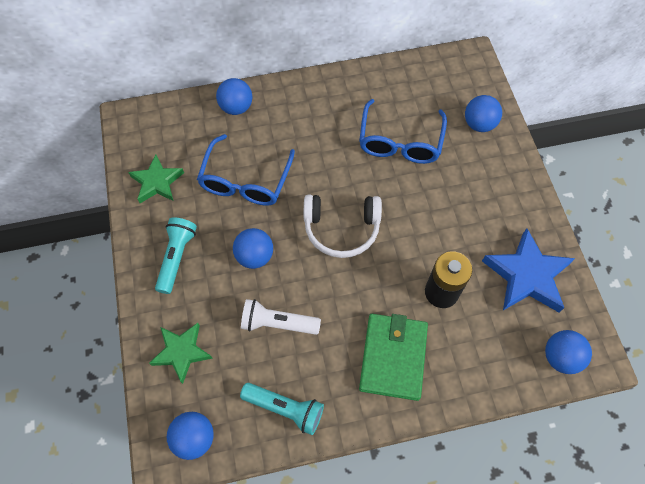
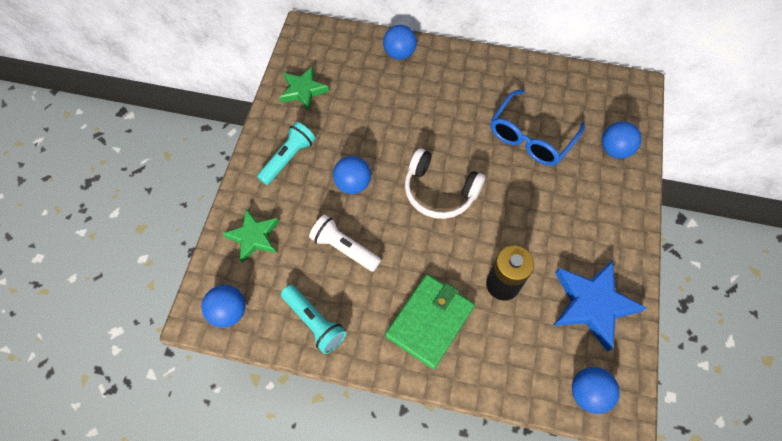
camera: 25 degrees right, 0 degrees up
blue glasses [197,134,295,206] -> none

